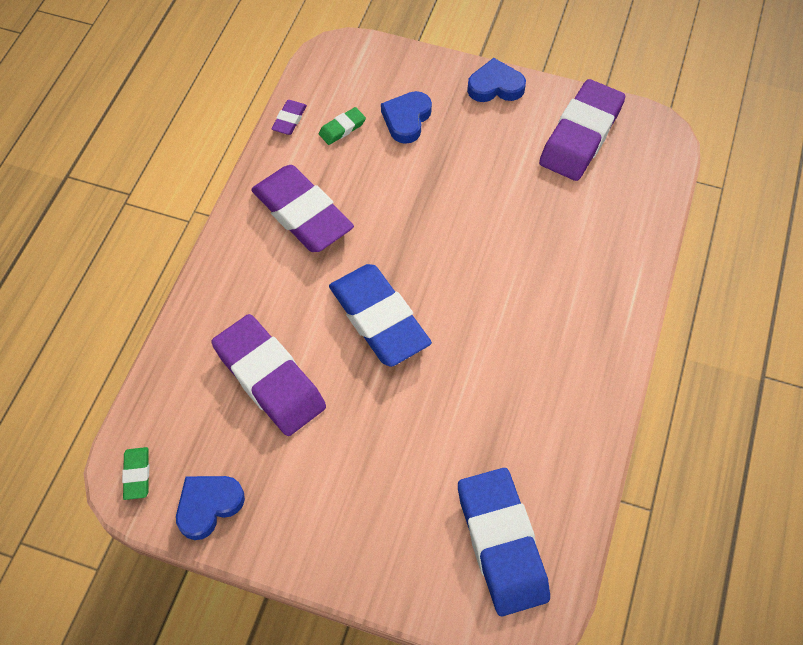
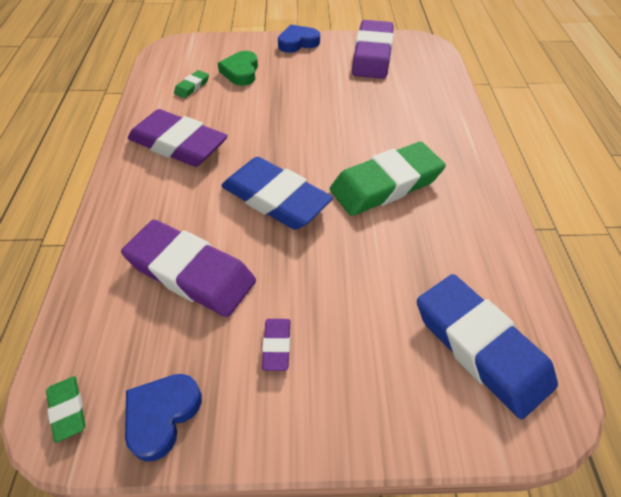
camera: 20 degrees left, 10 degrees down
purple eraser [271,100,307,135] -> purple eraser moved to [262,319,291,371]
blue heart [381,91,432,144] -> green heart [218,51,258,86]
none -> green eraser [330,142,446,216]

